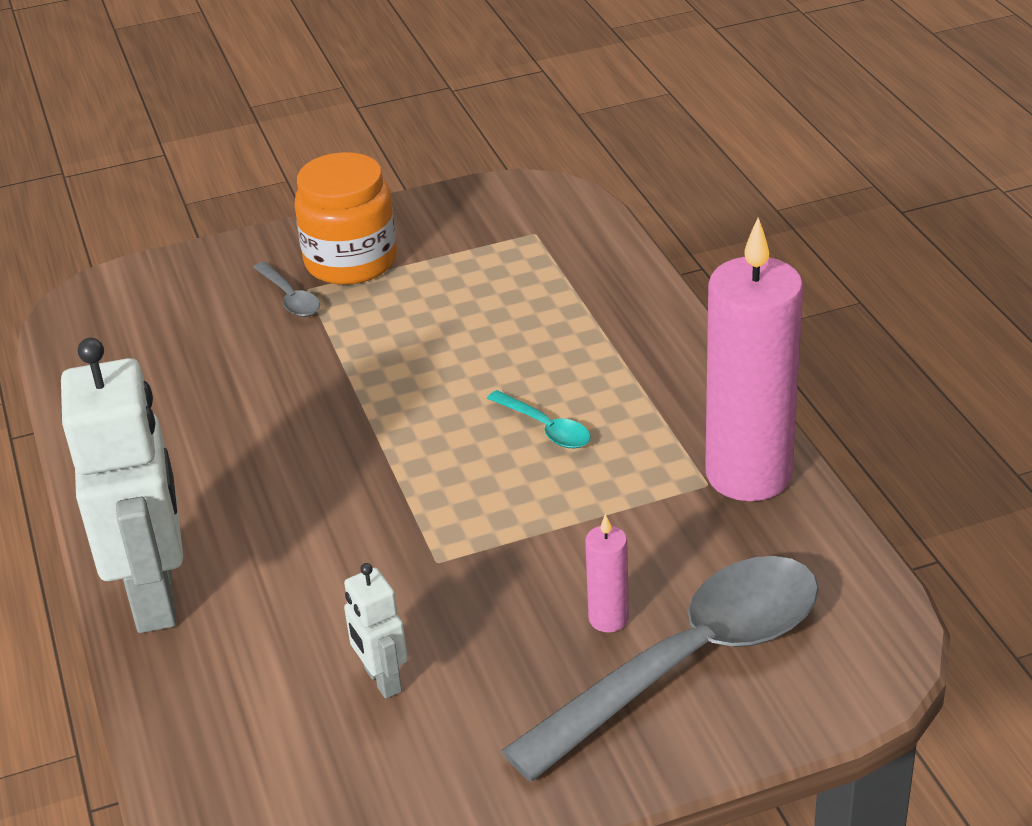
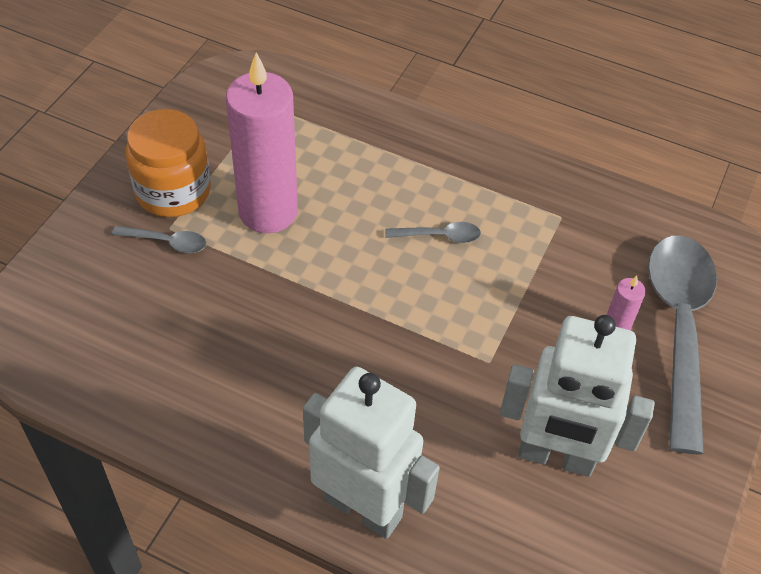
camera: 50 degrees left, 15 degrees up
white robot [344,563,408,699] -> white robot [500,315,655,477], size x2.13
turquoise spoon [487,390,591,448] -> grey spoon [385,222,481,243]
pink candle [705,218,803,501] -> pink candle moved to [226,52,298,233]

